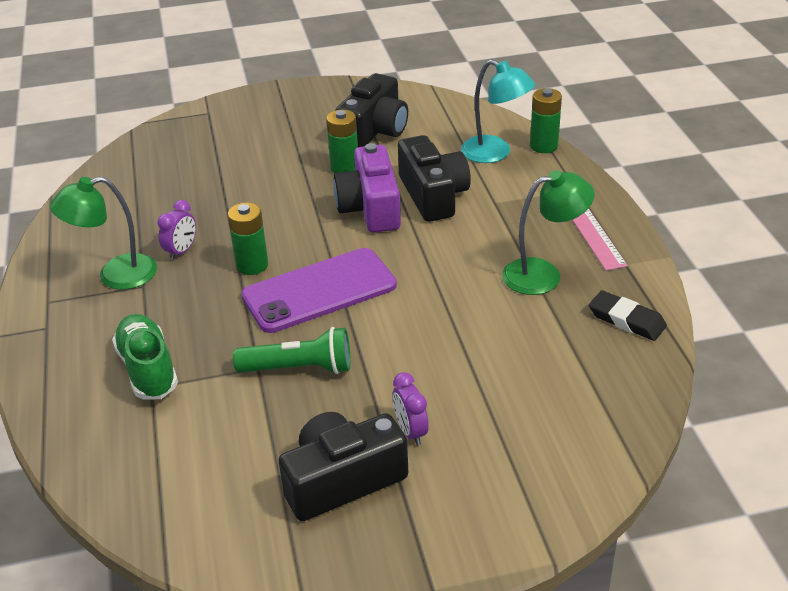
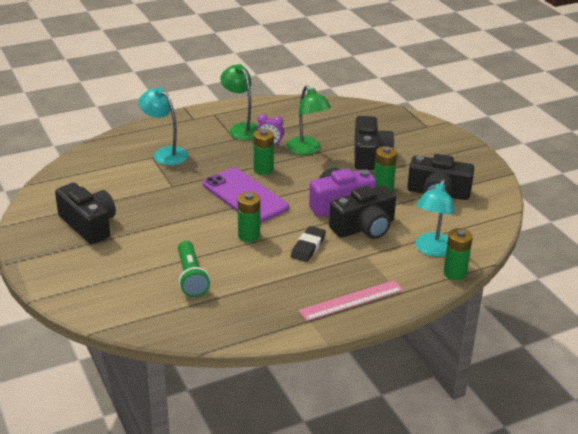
camera: 75 degrees right, 5 degrees down
green shoe [112,314,178,399] -> turquoise lamp [139,87,189,165]
green flashlight [233,327,351,374] -> green flashlight moved to [178,241,210,297]
purple clock [393,372,429,446] -> none
green lamp [502,170,595,295] -> green lamp moved to [287,85,331,155]
black eraser [589,290,667,341] -> black eraser moved to [291,226,326,262]
none -> green battery [238,192,260,242]
none -> black camera [354,116,394,170]

